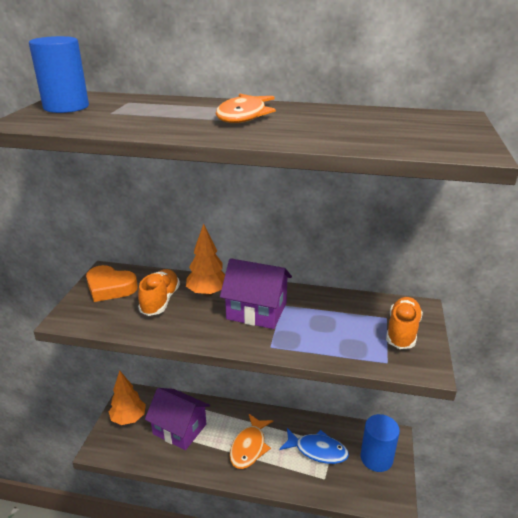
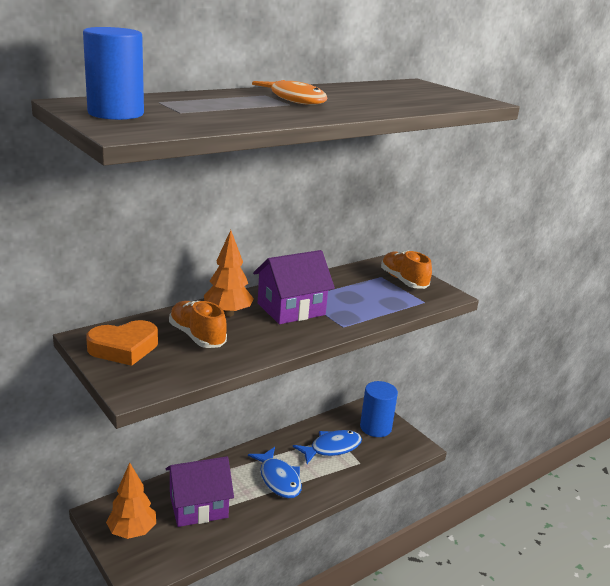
camera: 50 degrees left, 5 degrees down
orange fish [229,414,273,469] -> blue fish [248,447,302,498]

